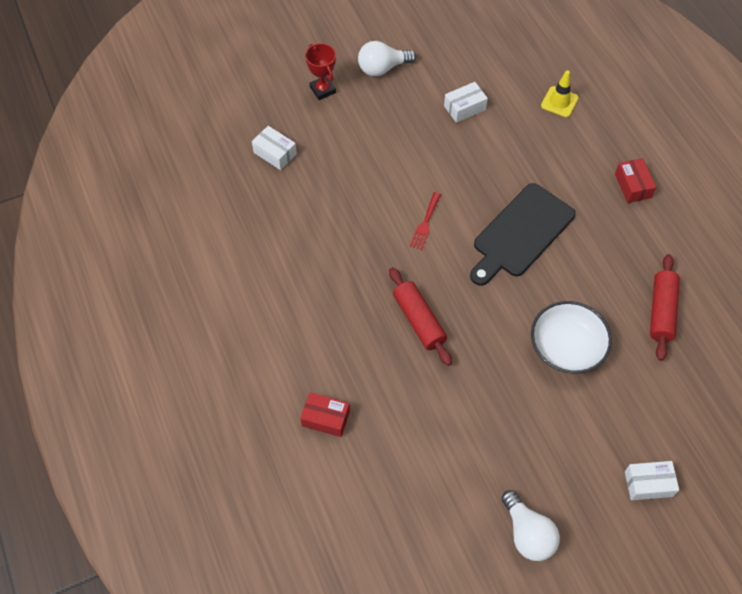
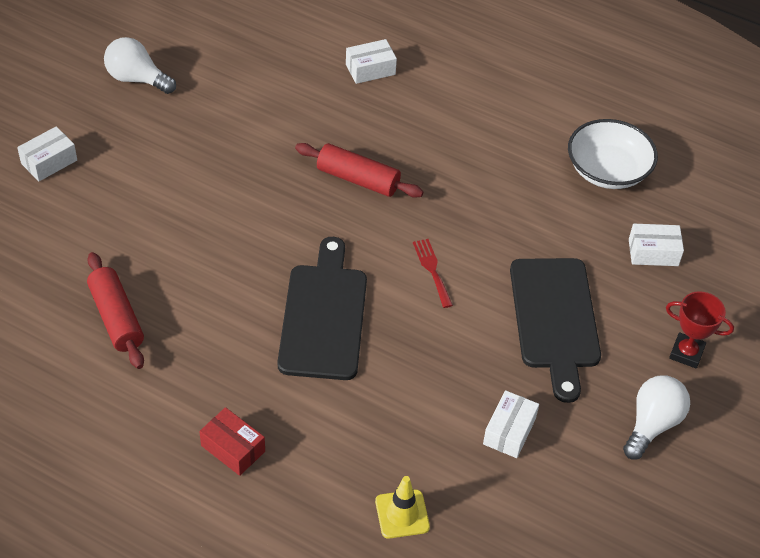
camera: 140 degrees right, 10 degrees down
red box [300,392,350,437] -> white box [346,39,397,84]
white bowl [531,301,612,374] -> white bowl moved to [568,119,658,189]
none -> black cutting board [510,258,601,403]

